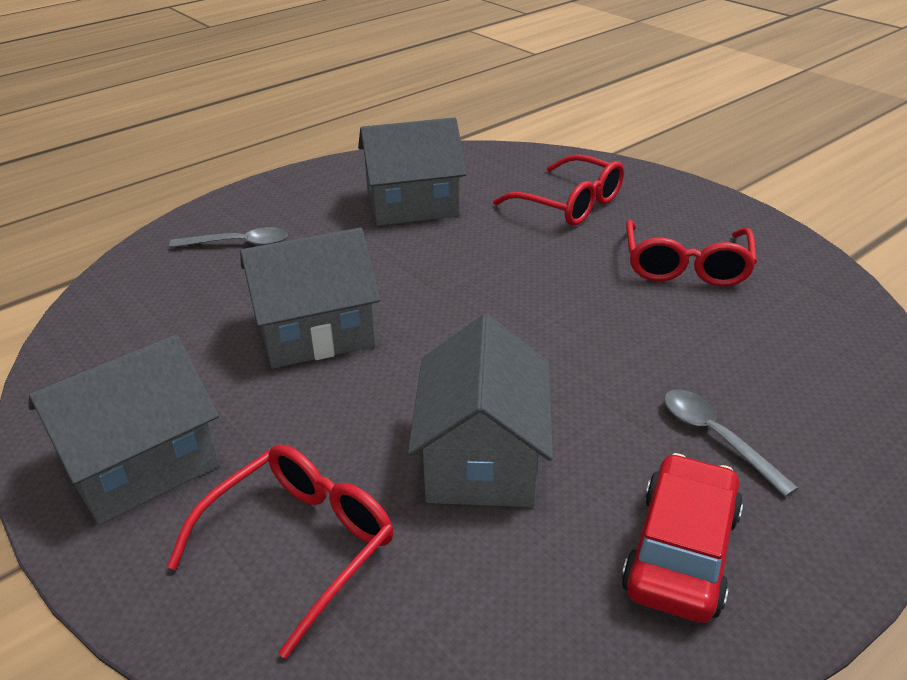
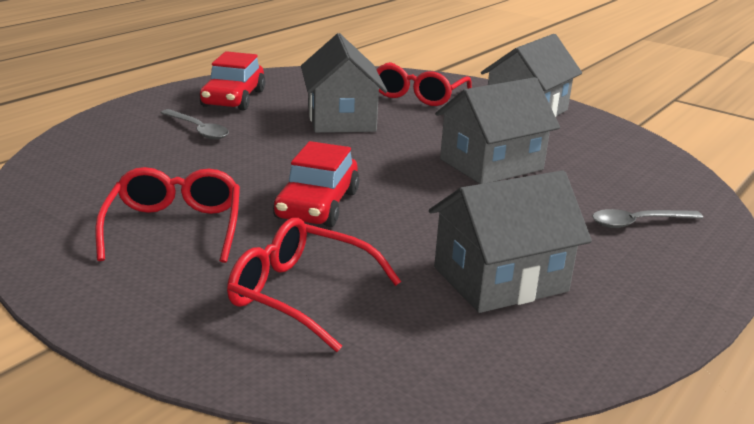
camera: 165 degrees right, 10 degrees down
none -> red car [273,141,359,227]

